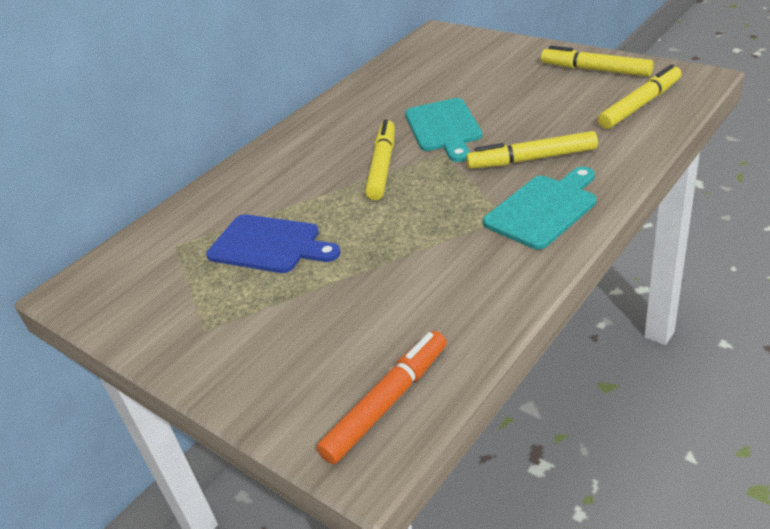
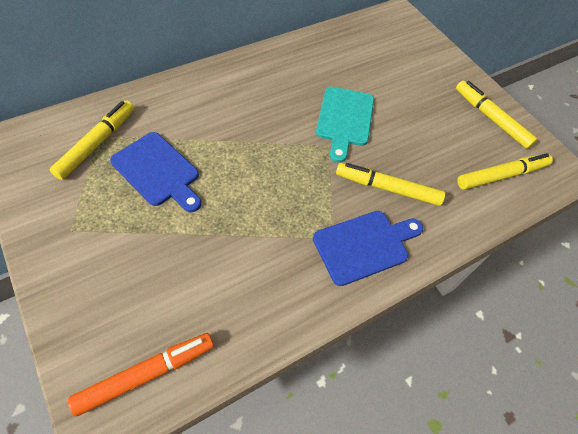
camera: 10 degrees right, 20 degrees up
yellow marker [365,119,395,200] -> yellow marker moved to [50,100,134,180]
turquoise cutting board [483,167,596,249] -> blue cutting board [313,211,423,286]

